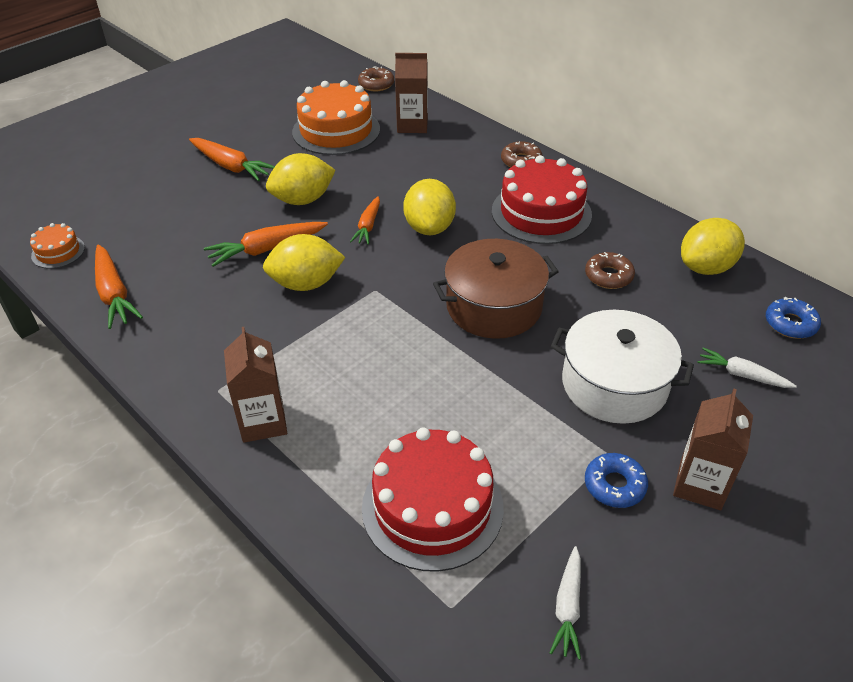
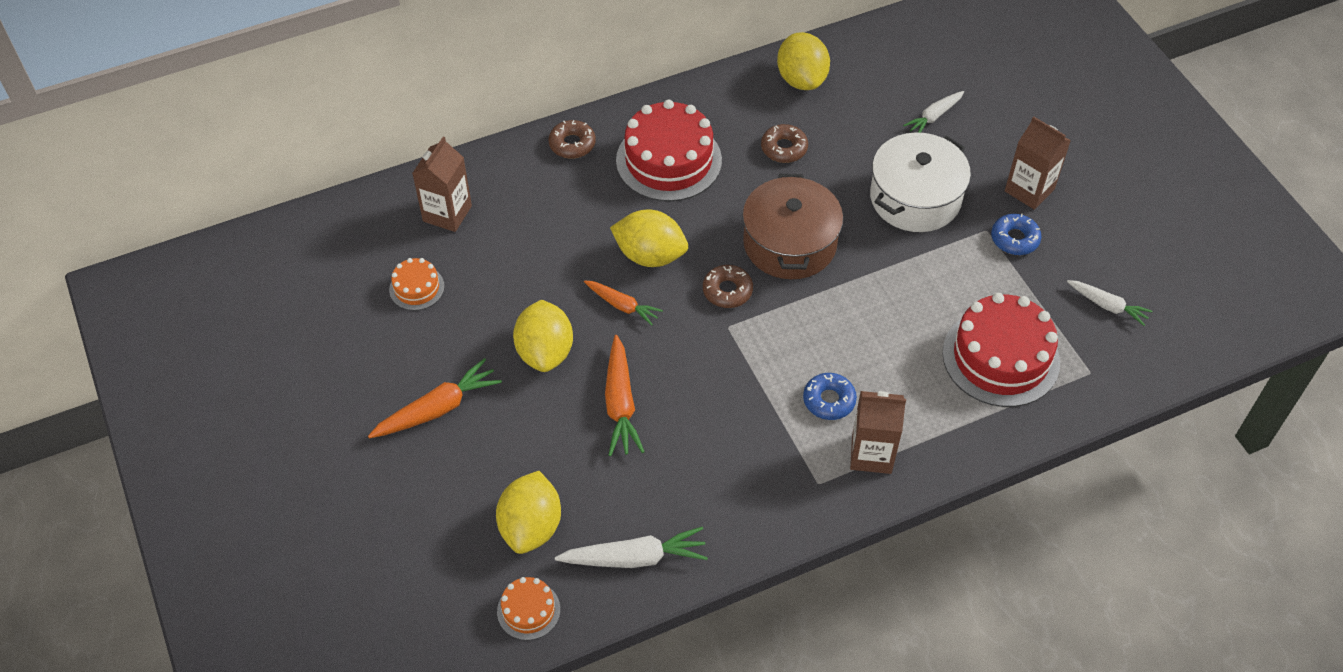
camera: 70 degrees left, 10 degrees up
orange carrot [95,245,143,329] -> white carrot [555,527,708,568]
yellow lemon [263,234,345,291] -> yellow lemon moved to [496,471,561,554]
orange cake [292,80,380,155] -> orange cake [389,258,445,311], size x0.49
brown donut [358,66,394,91] -> brown donut moved to [703,265,753,308]
blue donut [766,297,821,339] -> blue donut moved to [803,373,857,420]

